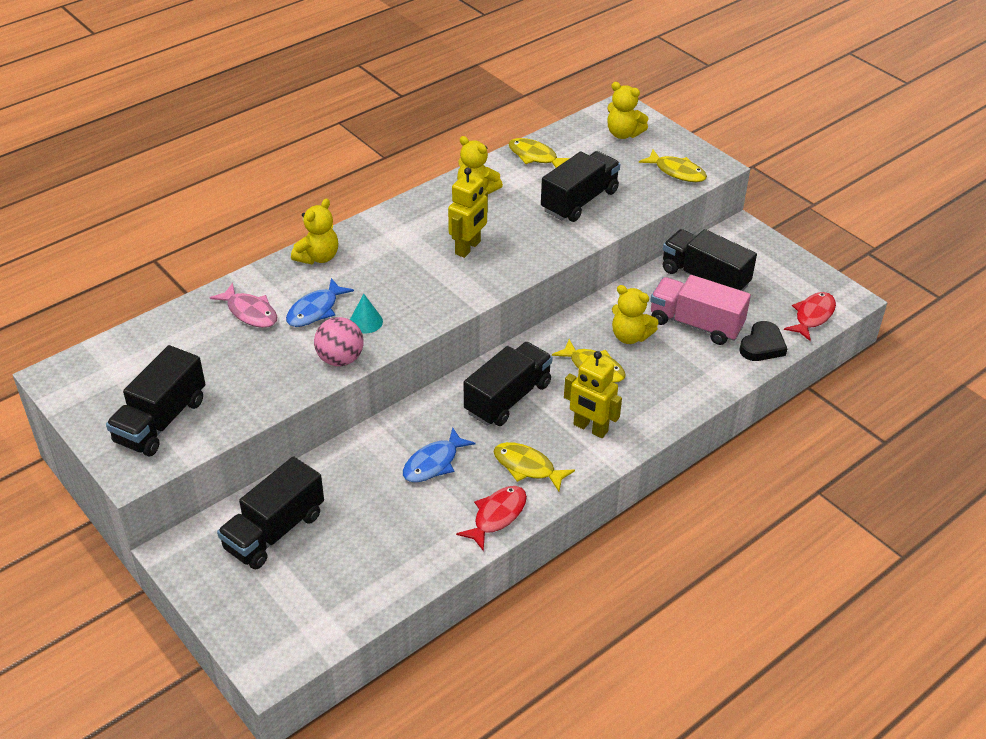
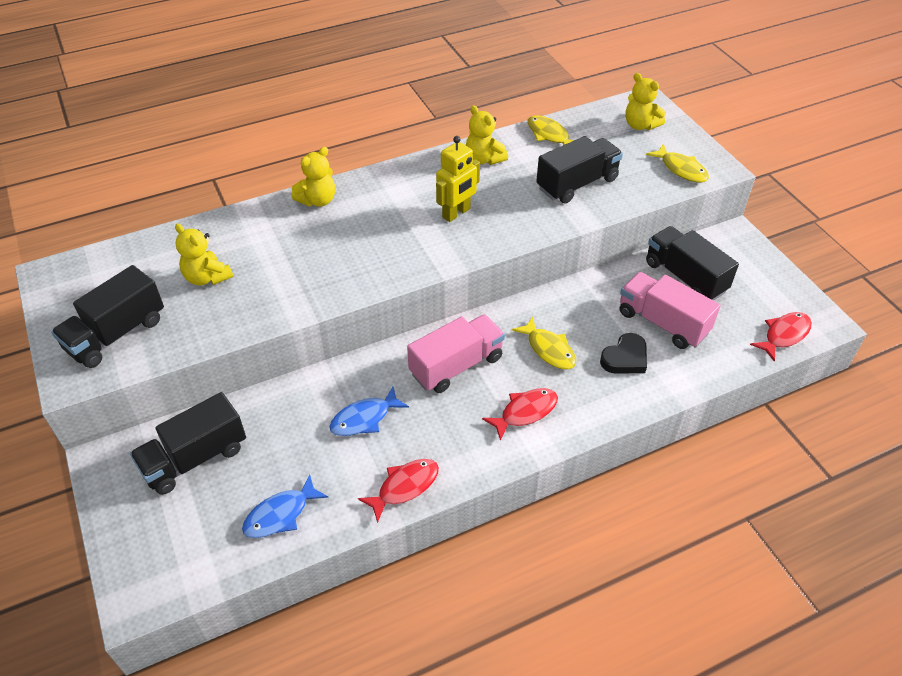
camera: 15 degrees right, 5 degrees up
pink fish [210,283,277,328] -> none
blue fish [286,278,354,327] -> blue fish moved to [242,474,328,538]
pink ball [314,317,364,366] -> none
turquoise cone [350,294,383,333] -> none
black truck [464,342,553,426] -> pink truck [407,314,505,393]
yellow fish [493,442,575,491] -> none
yellow robot [564,351,622,438] -> red fish [482,388,558,441]
yellow teddy bear [612,285,659,344] -> yellow teddy bear moved to [175,223,233,286]
black heart [739,321,787,361] -> black heart moved to [600,333,647,374]

